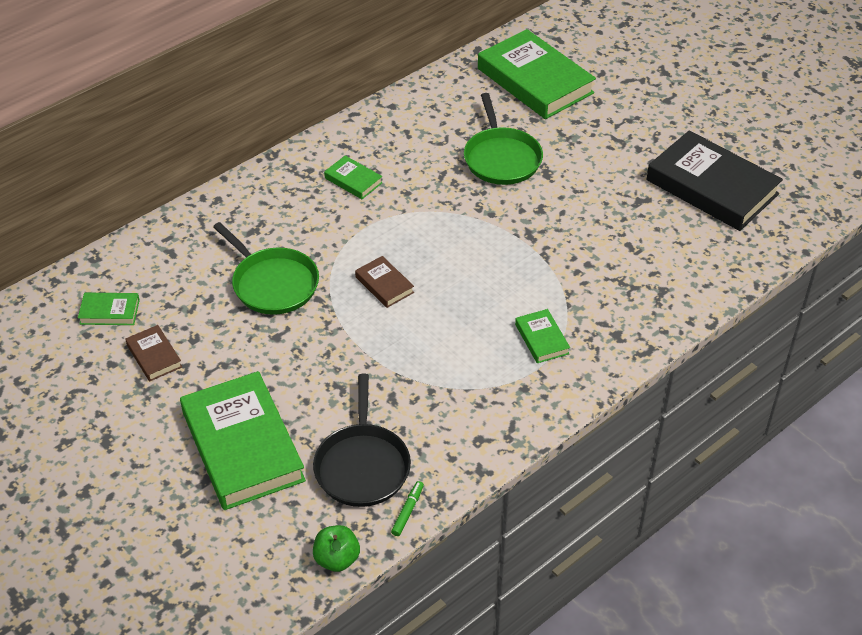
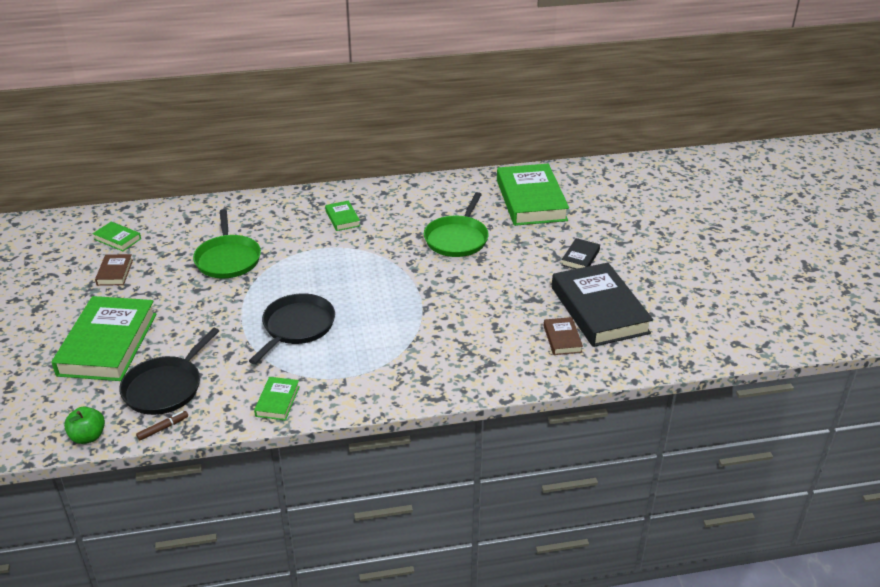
camera: 30 degrees right, 10 degrees down
brown book [355,256,414,308] -> brown book moved to [544,317,583,355]
green marker [391,481,424,536] -> brown marker [136,411,188,441]
green book [515,309,570,363] -> green book moved to [254,377,300,420]
none -> black pan [249,293,335,364]
none -> black book [561,238,600,269]

